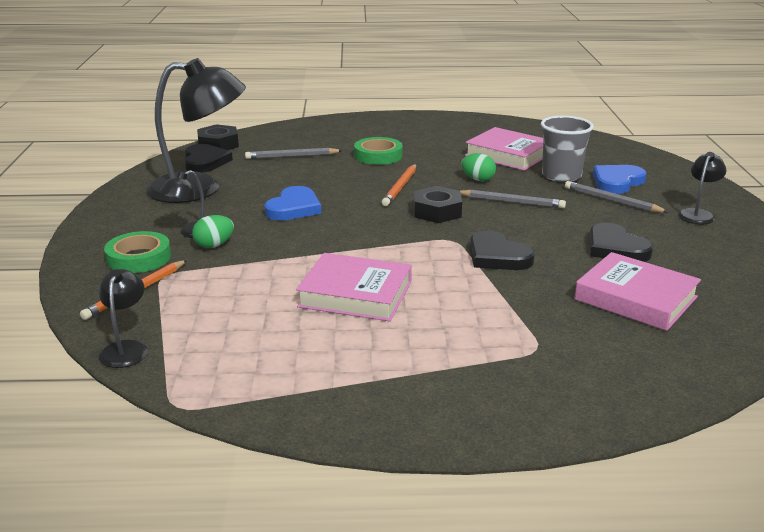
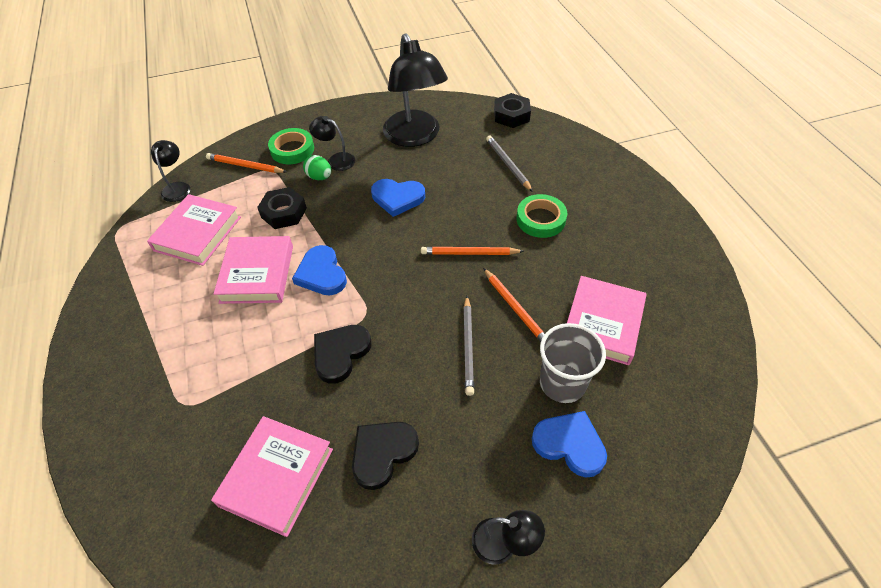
camera: 75 degrees right, 25 degrees up
black lamp [99,269,148,368] -> black lamp turned 75 degrees counterclockwise [151,140,190,202]
black heart [184,144,233,173] -> none
black nut [414,186,462,223] -> black nut moved to [257,187,307,229]
green egg [461,153,496,181] -> orange pencil [483,268,545,342]
grey pencil [565,181,668,213] -> none
none -> pink book [147,194,241,266]
none -> blue heart [292,245,347,295]

